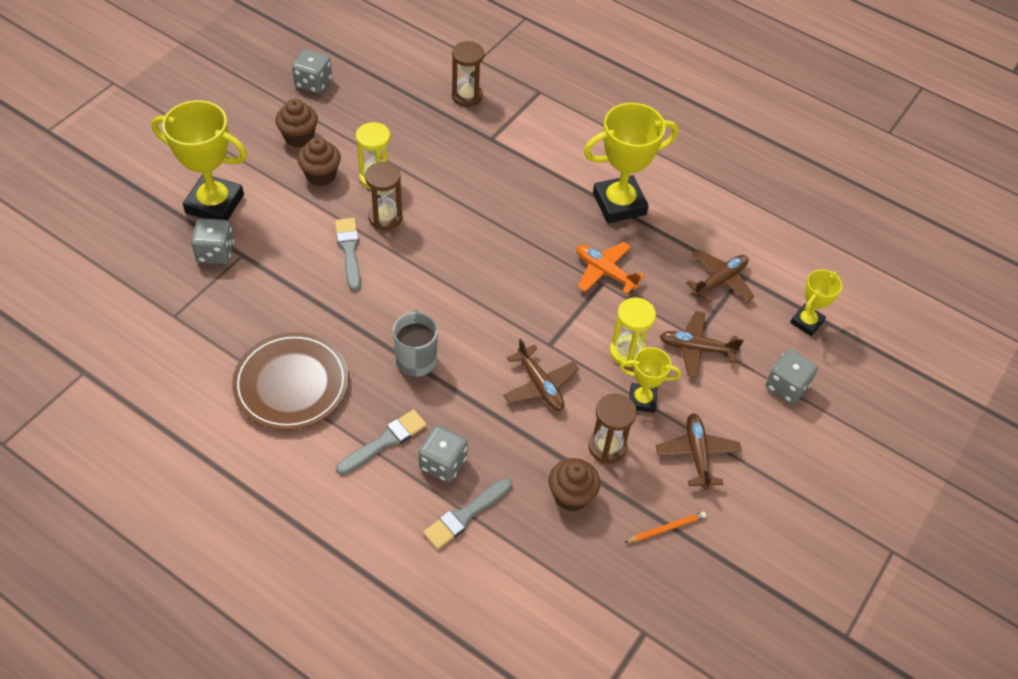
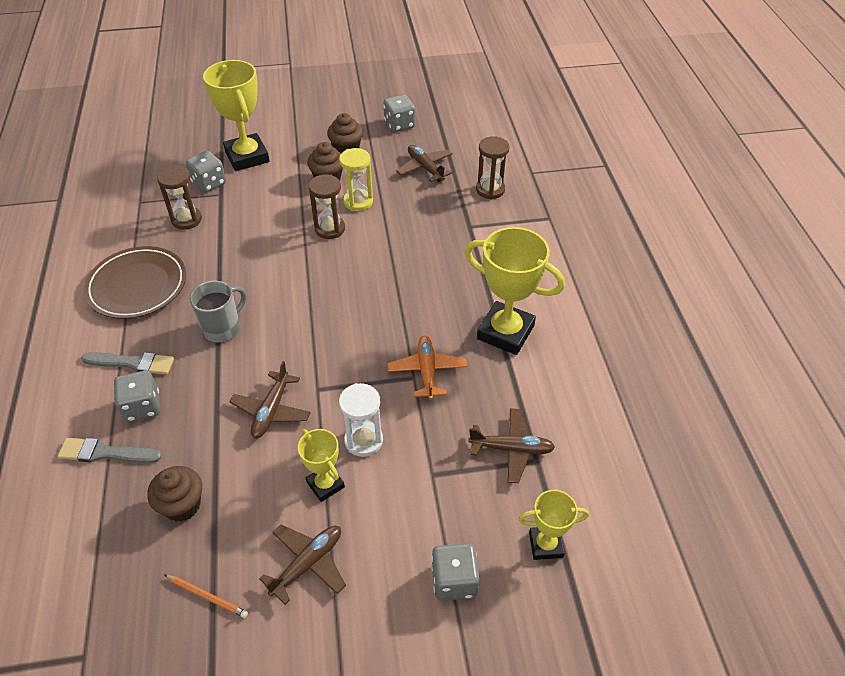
camera: 50 degrees right, 5 degrees down
grey brush [335,218,361,291] -> none
brown hourglass [588,393,637,464] -> brown hourglass moved to [157,165,202,230]
yellow hourglass [610,298,656,367] -> white hourglass [339,383,383,457]
brown plane [660,311,744,378] -> brown plane moved to [396,145,453,182]

